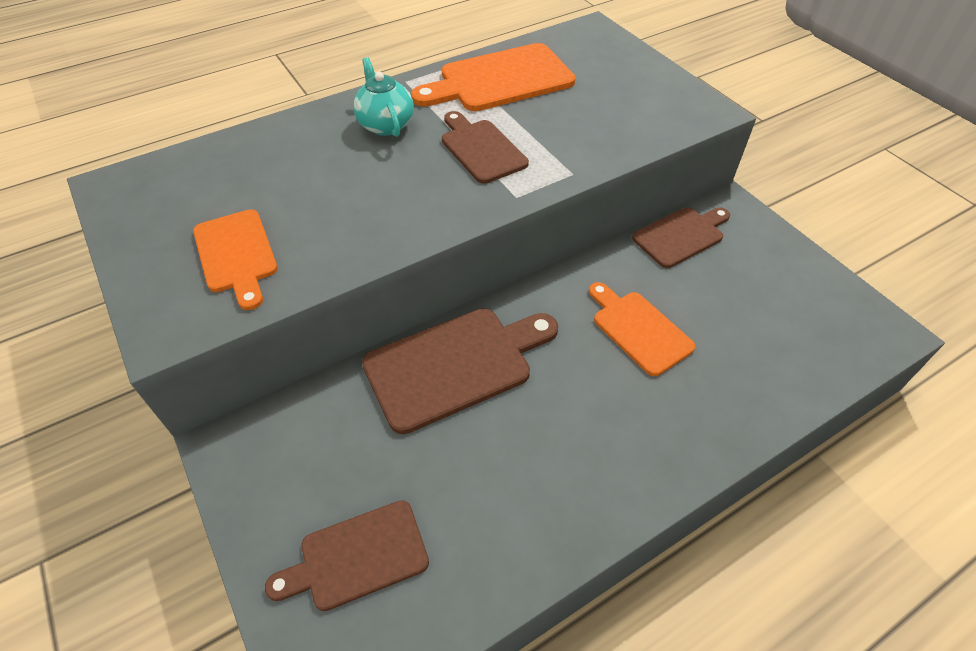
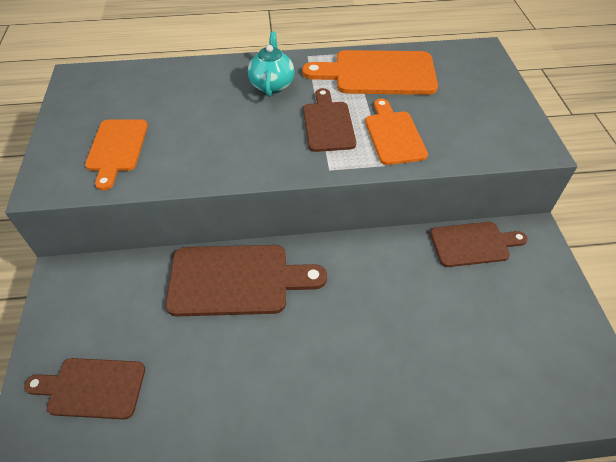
camera: 25 degrees right, 0 degrees up
orange cutting board [589,282,696,376] -> orange cutting board moved to [365,99,428,165]

